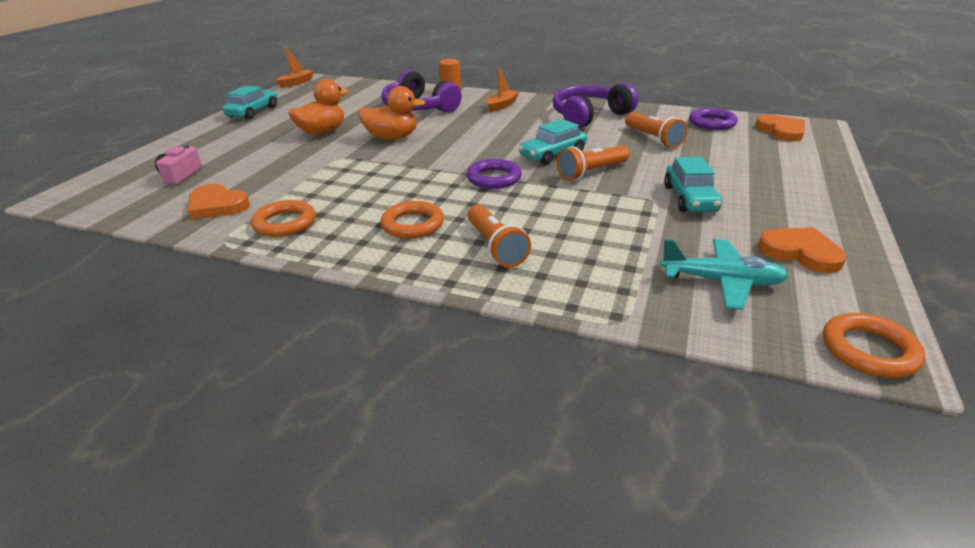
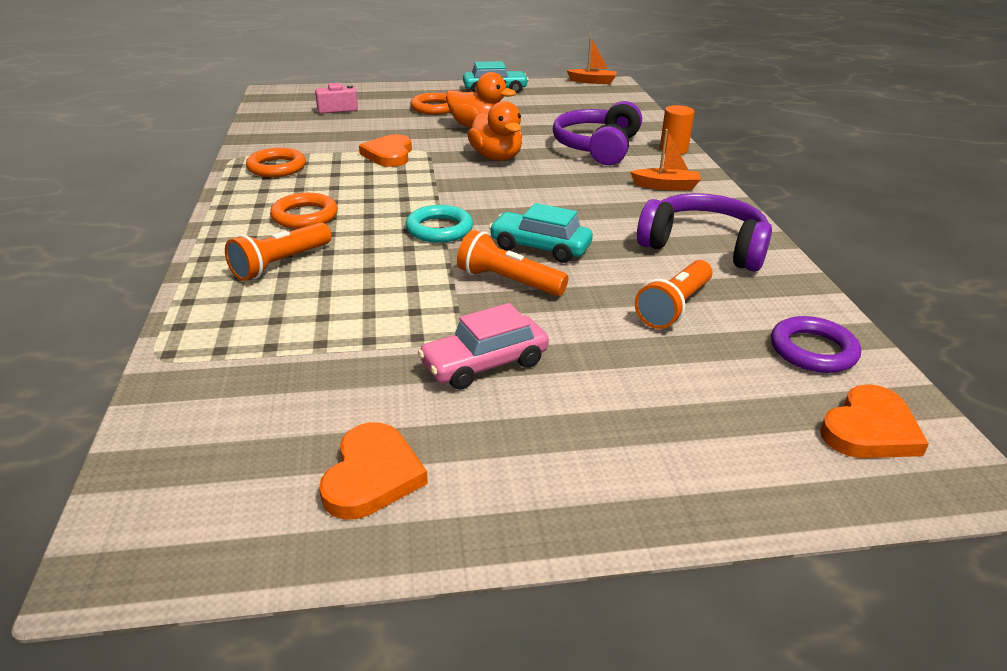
camera: 60 degrees right, 0 degrees up
orange heart [188,184,250,219] -> orange heart moved to [359,134,412,167]
purple ring [467,159,522,189] -> turquoise ring [406,205,473,243]
turquoise plane [660,239,789,310] -> none
turquoise car [664,157,722,212] -> pink car [418,303,549,390]
orange ring [823,313,925,378] -> orange ring moved to [410,93,450,115]

